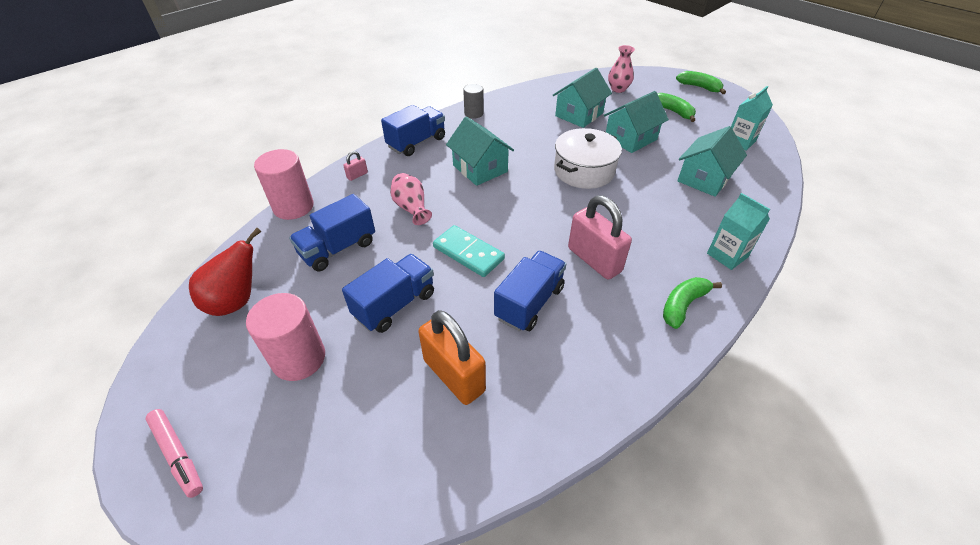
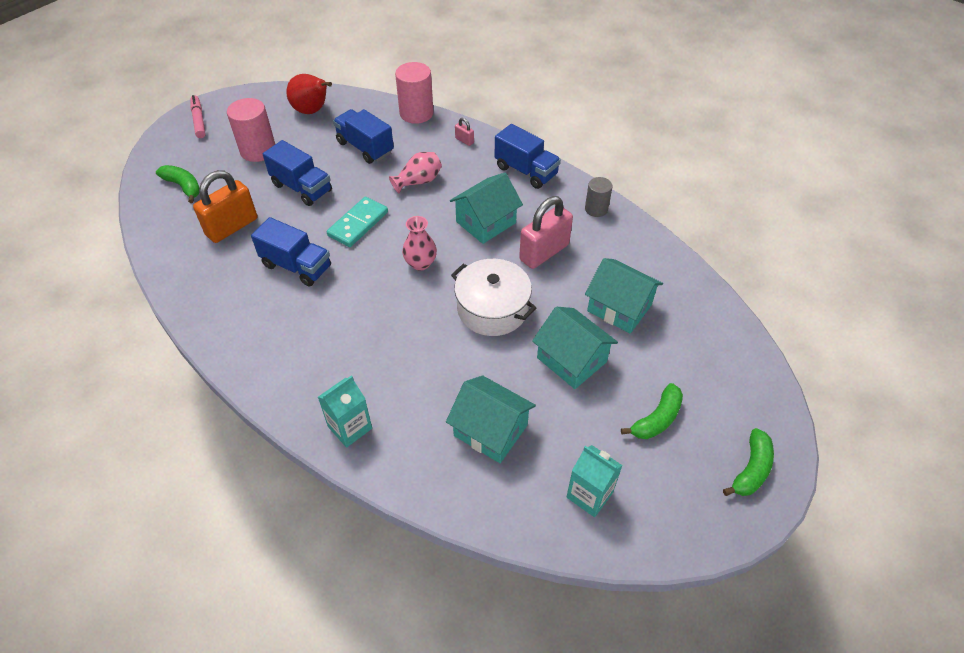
camera: 85 degrees right, 5 degrees up
pink marker [145,409,203,498] -> pink marker turned 120 degrees clockwise [190,95,206,138]
pink padlock [568,195,632,280] -> pink padlock moved to [519,196,573,269]
pink vase [608,45,635,93] -> pink vase moved to [402,216,437,271]
green banana [663,277,722,329] -> green banana moved to [156,165,199,203]

